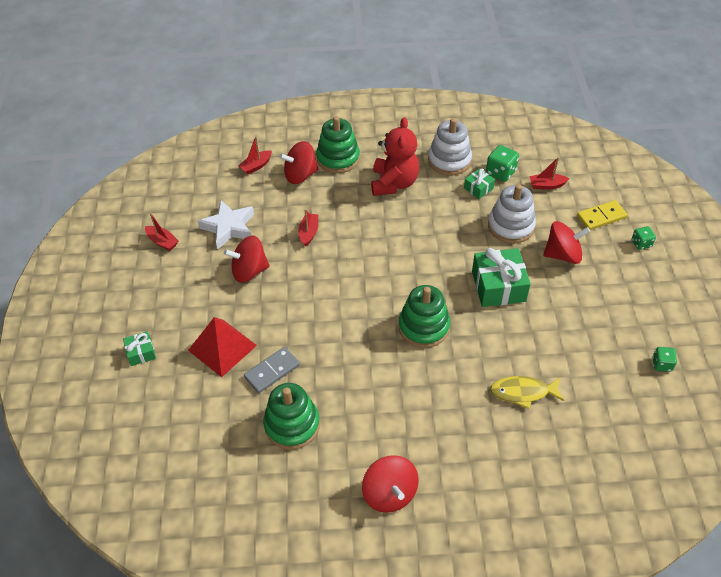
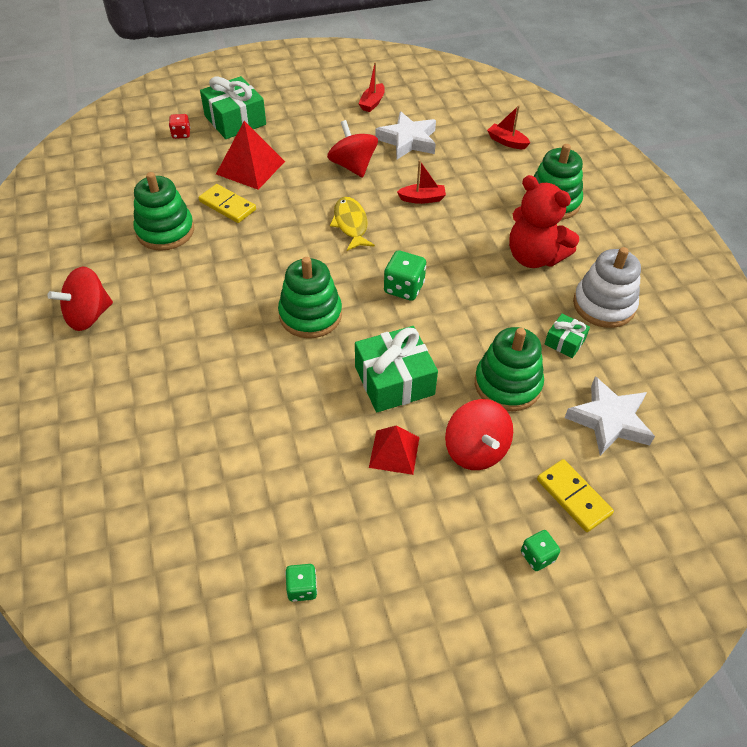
camera: 75 degrees right, 0 degrees up
green gift [123,331,156,366] -> green gift [200,76,266,139], size x1.94
grey domino [244,347,300,393] -> yellow domino [199,184,256,223]
red spinning top [279,141,318,184] -> none
red teddy bear [371,117,419,196] -> red teddy bear turned 45 degrees clockwise [509,175,579,268]
green dice [486,145,519,182] -> green dice moved to [384,250,426,301]
white stacking toy [488,184,536,244] -> green stacking toy [475,327,544,411]
yellow fish [490,376,565,409] -> yellow fish moved to [330,197,375,251]
red boat [529,157,569,190] -> white star [565,376,655,456]
none -> red dice [169,114,190,139]
none -> red pyramid [369,426,419,475]

